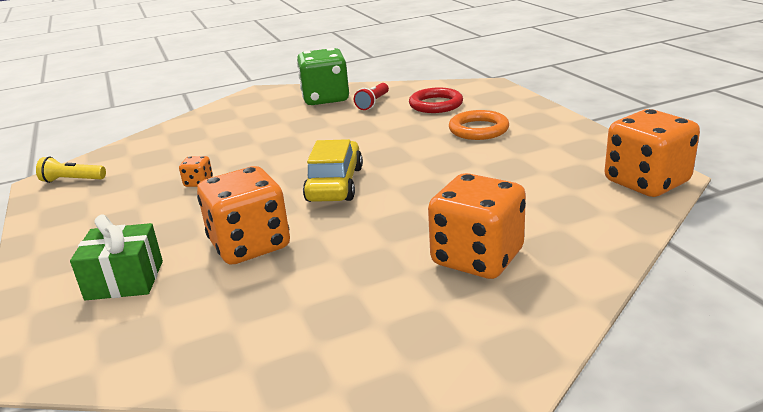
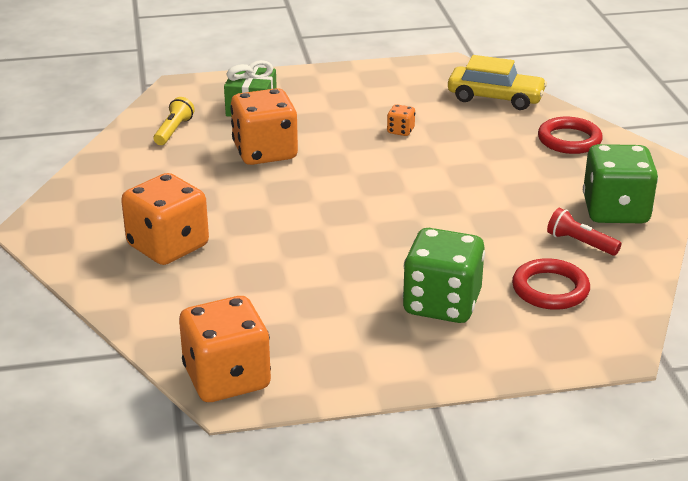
camera: 100 degrees right, 5 degrees up
yellow flashlight [36,157,106,183] -> yellow flashlight moved to [153,97,195,145]
yellow car [303,139,363,202] -> yellow car moved to [448,55,547,110]
orange ring [449,110,509,140] -> green dice [403,228,485,323]
none -> red ring [538,117,603,154]

